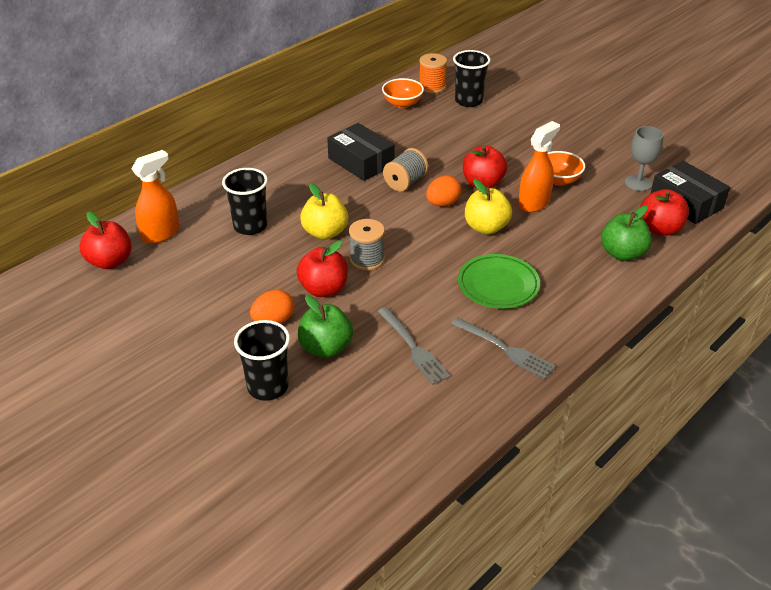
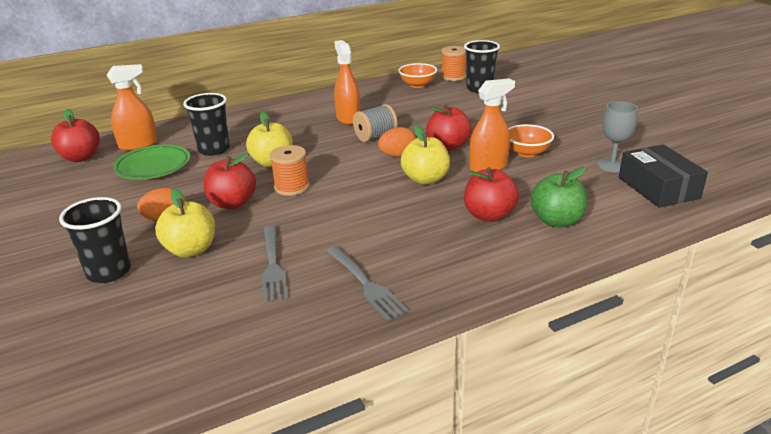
camera: 20 degrees right, 10 degrees down
green apple [298,295,353,358] -> yellow apple [155,188,215,258]
black box [327,123,395,181] -> orange spray bottle [334,40,360,125]
grey spool [349,219,385,271] -> orange spool [270,145,309,196]
green plate [458,254,540,309] -> green plate moved to [113,145,190,179]
red apple [640,189,689,236] -> red apple moved to [464,167,519,222]

